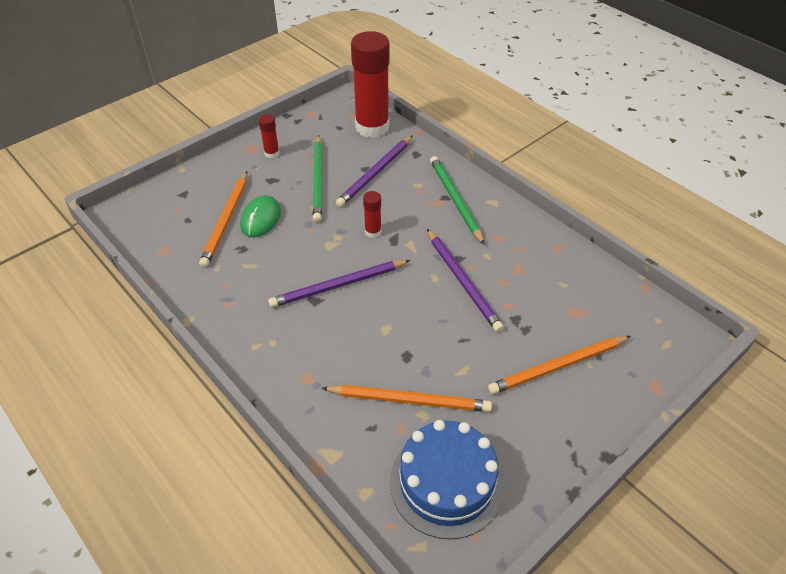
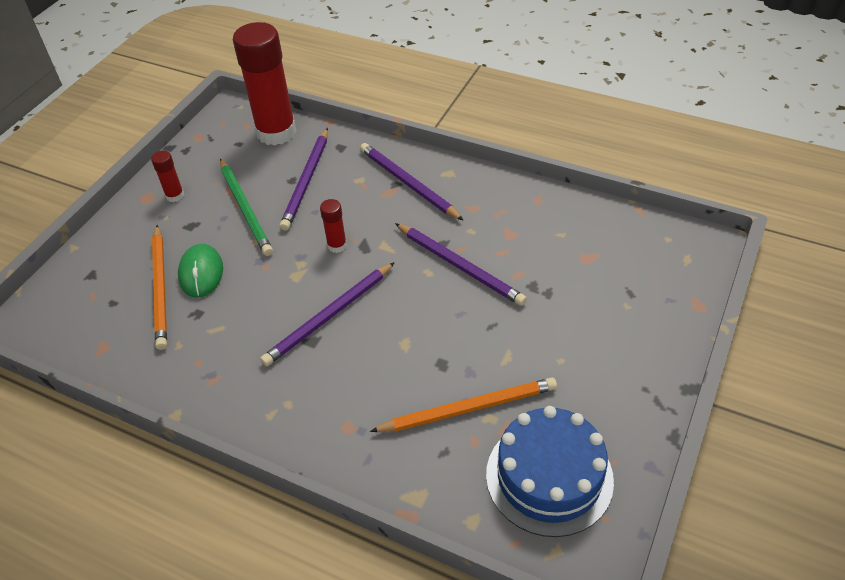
camera: 20 degrees left, 0 degrees up
green pencil [430,156,484,245] -> purple pencil [360,143,464,221]
orange pencil [488,336,631,394] -> none

